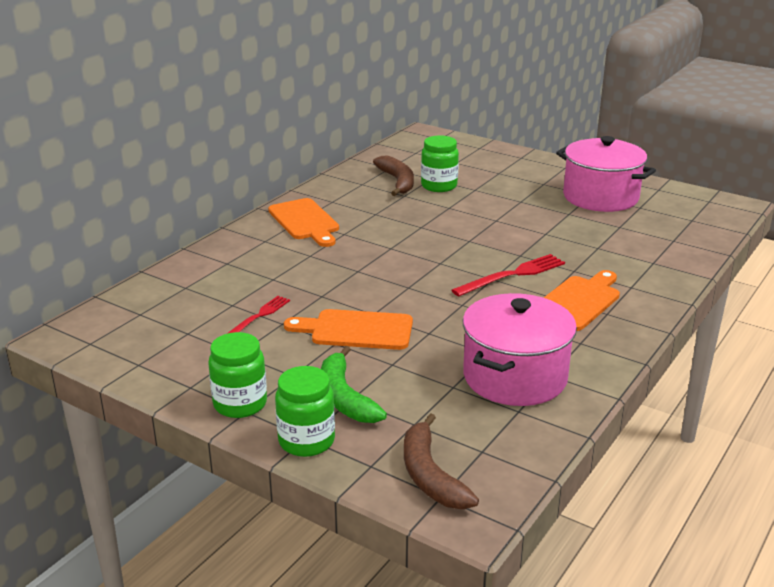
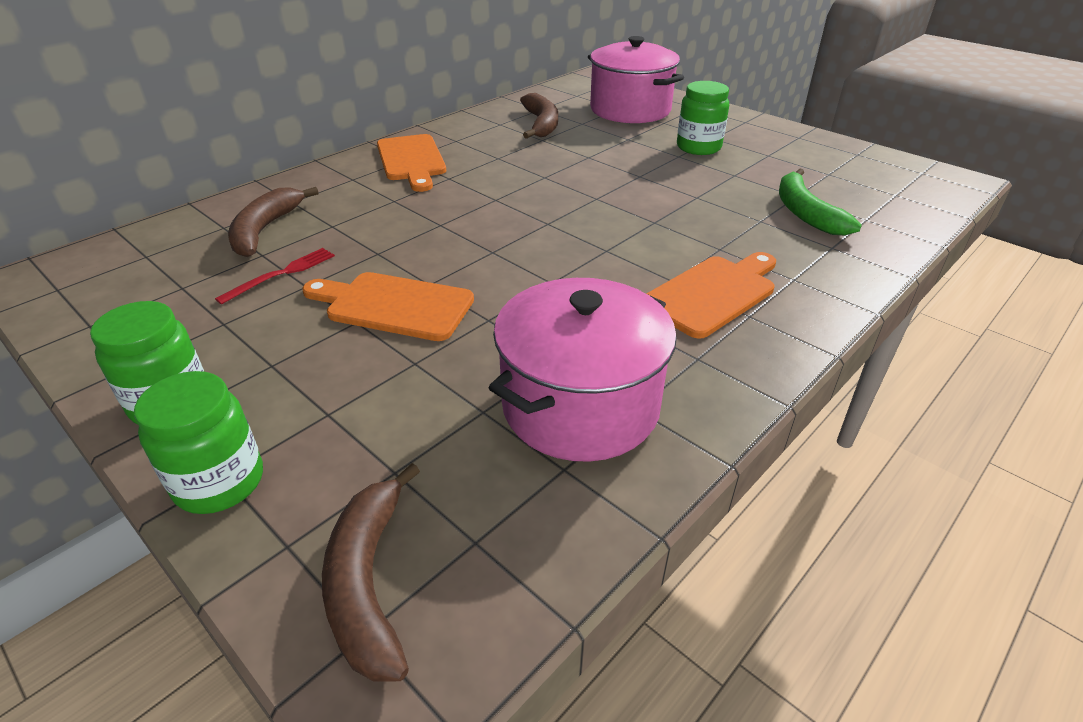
camera: 10 degrees right, 10 degrees up
green banana [321,346,387,423] -> green banana moved to [779,168,862,235]
green jar [421,135,459,192] -> green jar moved to [677,81,729,155]
red fork [452,254,565,296] -> none
pink pot [556,136,656,212] -> pink pot moved to [588,36,684,123]
none -> brown banana [228,187,318,257]

